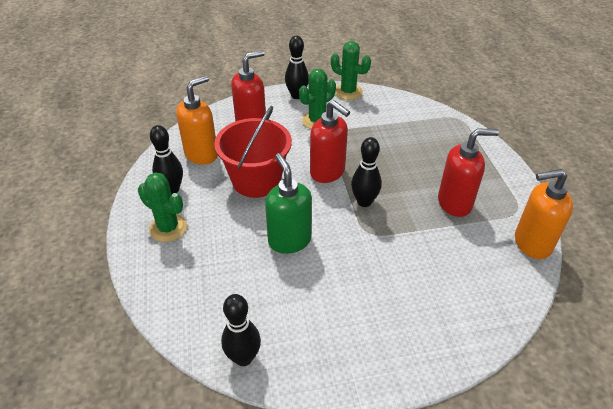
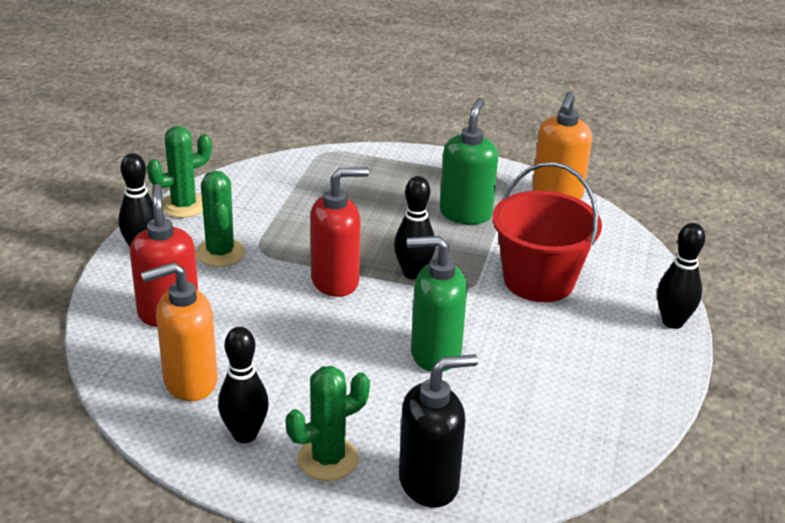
camera: 65 degrees left, 10 degrees down
orange soap dispenser [176,76,218,165] -> orange soap dispenser turned 90 degrees counterclockwise [141,262,218,401]
red bucket [214,106,292,198] -> red bucket moved to [493,162,602,302]
black bowling pin [221,294,261,366] -> black bowling pin moved to [657,223,705,329]
red soap dispenser [438,129,499,217] -> green soap dispenser [440,98,498,225]
none -> black soap dispenser [399,354,478,508]

